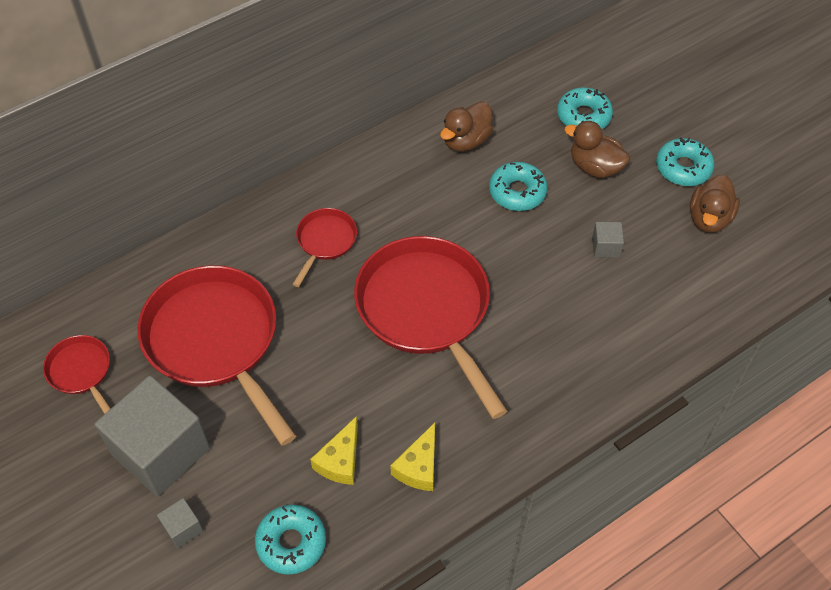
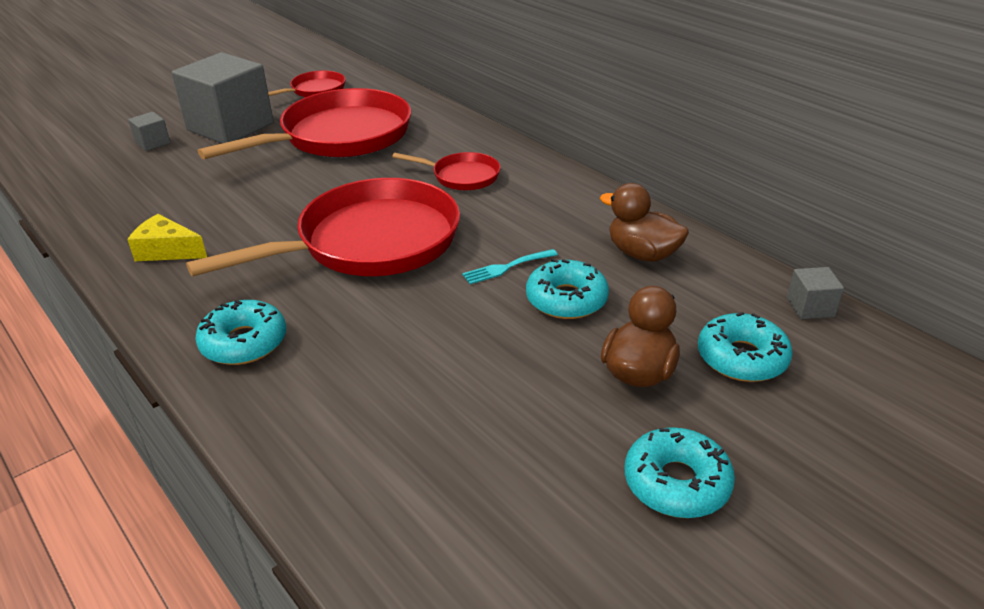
camera: 85 degrees right, 20 degrees down
turquoise donut [255,505,326,575] -> turquoise donut moved to [195,300,286,365]
yellow cheese [310,416,358,485] -> none
grey cube [592,222,624,258] -> grey cube moved to [787,267,844,319]
brown duck [690,175,740,233] -> none
none -> turquoise fork [462,249,558,284]

